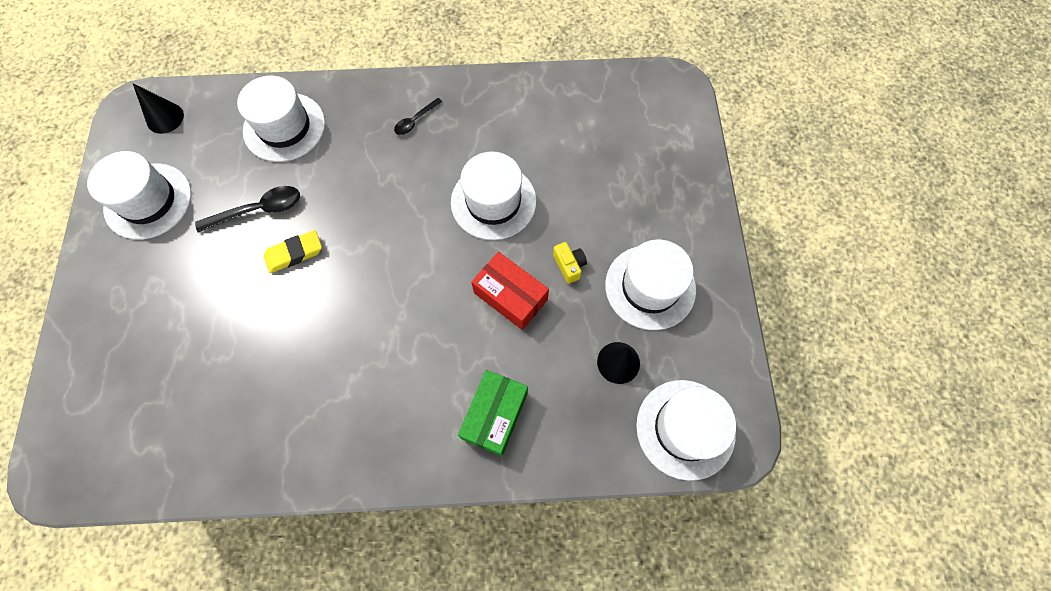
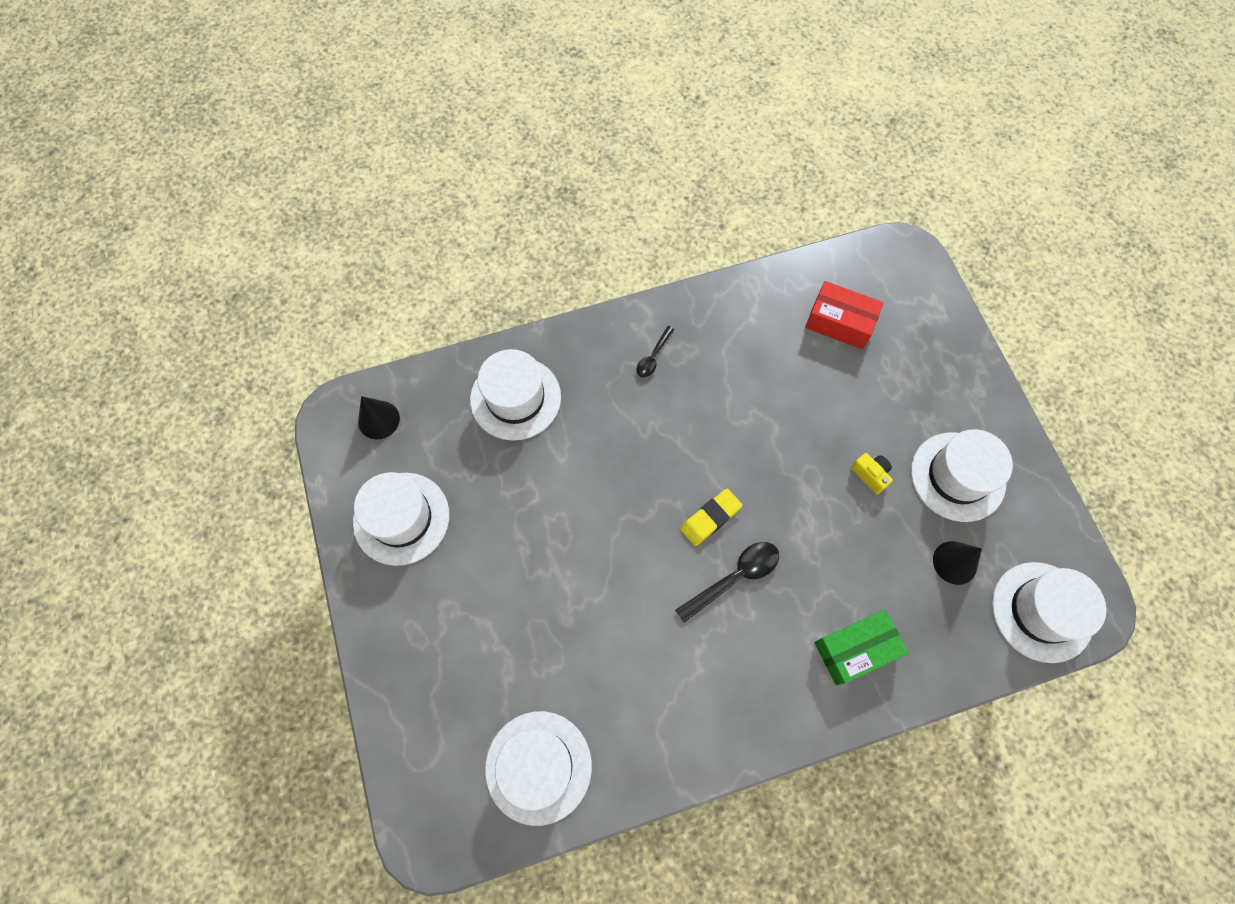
camera: 15 degrees left, 0 degrees up
black spoon [195,186,300,233] -> black spoon moved to [675,542,779,623]
yellow eraser [264,230,322,273] -> yellow eraser moved to [680,489,742,546]
white hat [451,152,537,240] -> white hat moved to [485,711,592,826]
green box [458,370,528,456] -> green box turned 60 degrees clockwise [814,610,909,686]
red box [471,252,549,330] -> red box moved to [805,281,884,349]

